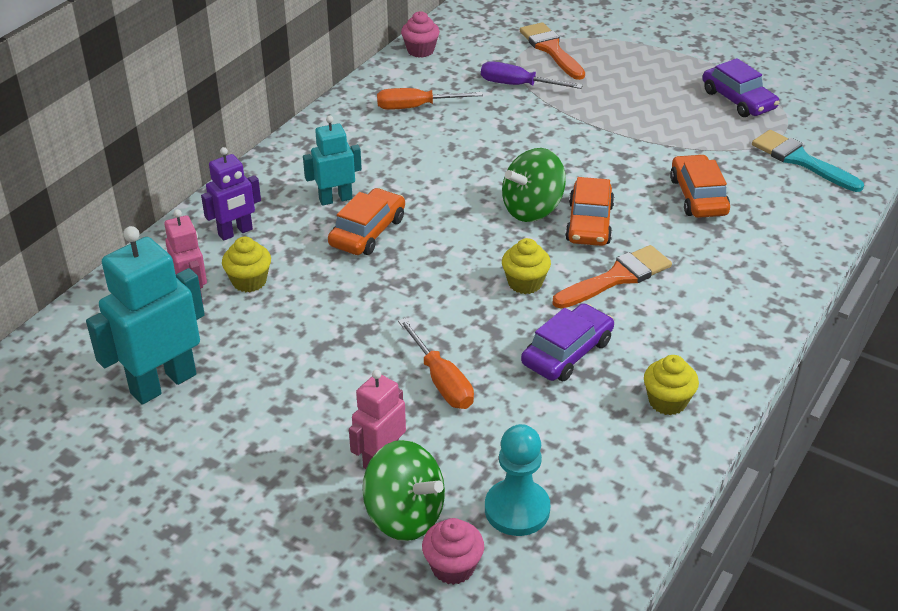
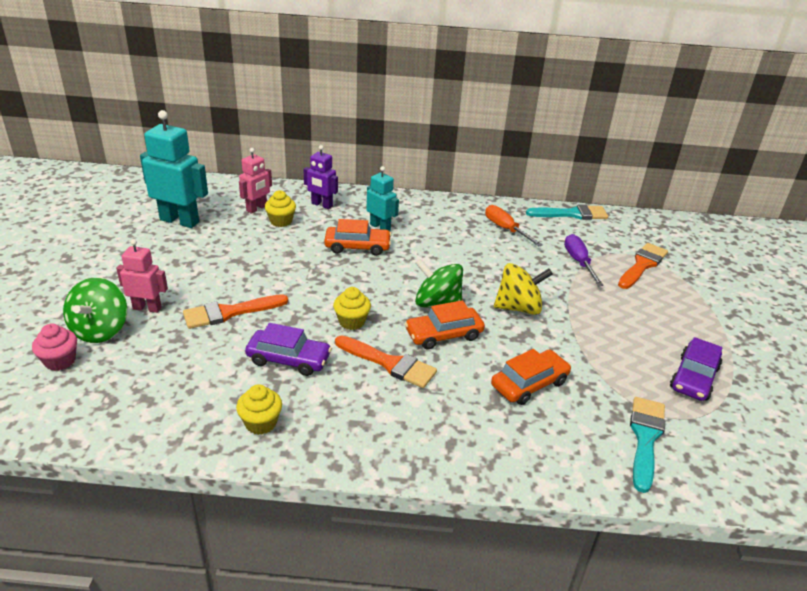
camera: 60 degrees right, 5 degrees down
orange screwdriver [398,318,474,409] -> orange brush [183,294,288,329]
pink cupcake [401,11,440,58] -> turquoise brush [526,204,608,220]
turquoise pawn [485,424,551,536] -> none
none -> yellow spinning top [494,263,553,315]

